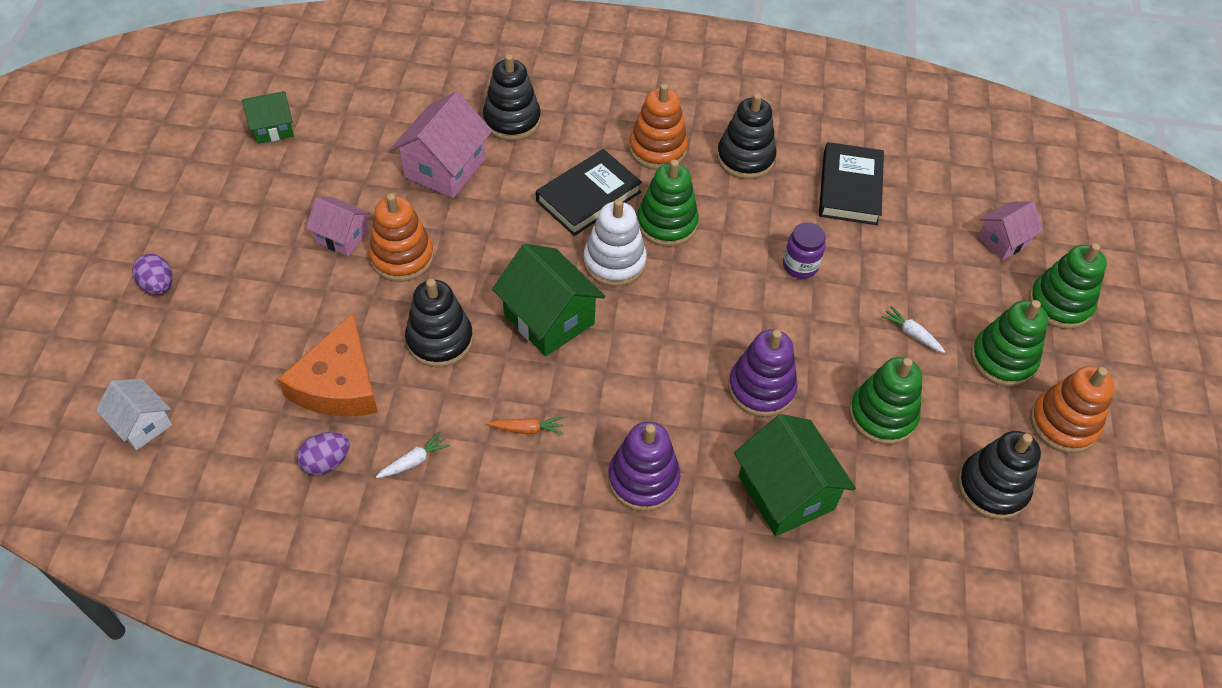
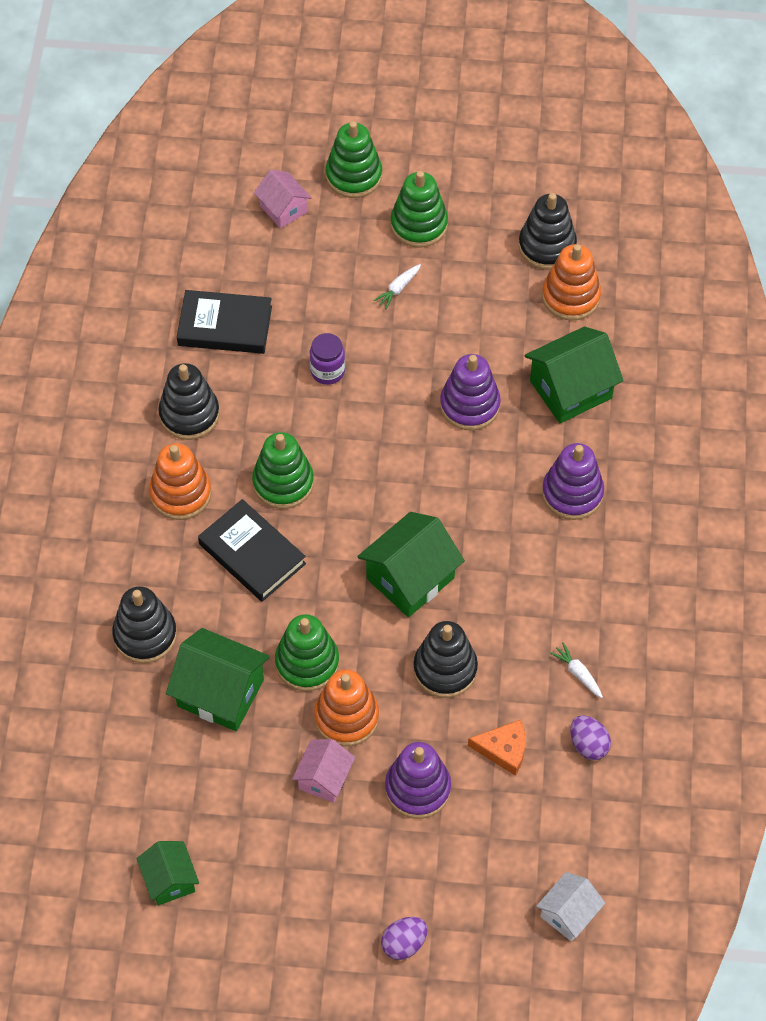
camera: 90 degrees left, 5 degrees up
orange cheese [278,313,378,416] -> orange cheese [468,720,526,776], size x0.58
pink house [390,91,492,198] -> green house [166,628,270,731]
orange carrot [487,417,564,435] -> none
white stacking toy [583,199,647,287] -> none
green stacking toy [849,357,922,445] -> green stacking toy moved to [275,614,339,691]
orange stacking toy [1030,366,1114,453] -> orange stacking toy moved to [542,244,601,321]
none -> purple stacking toy [385,742,451,819]

